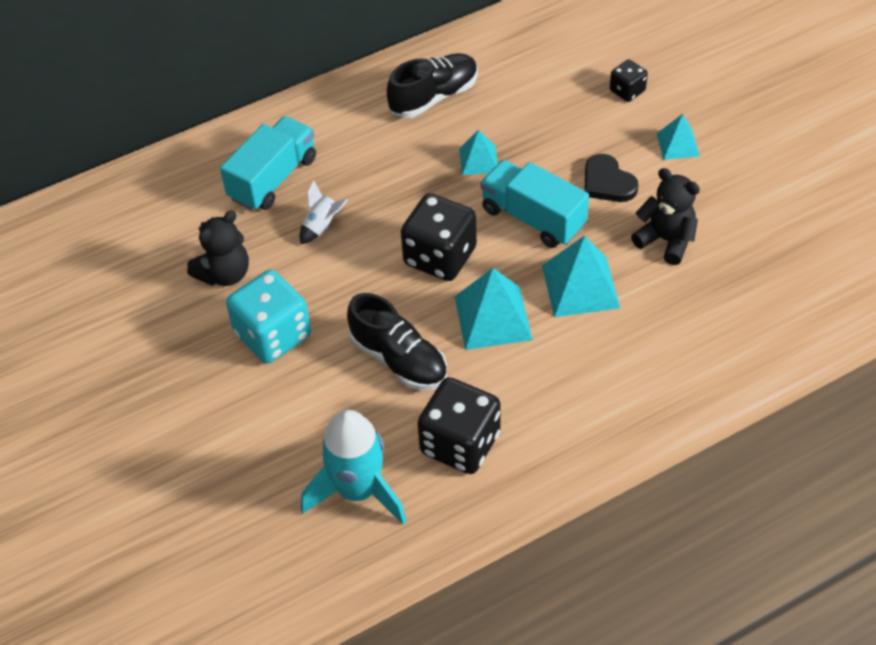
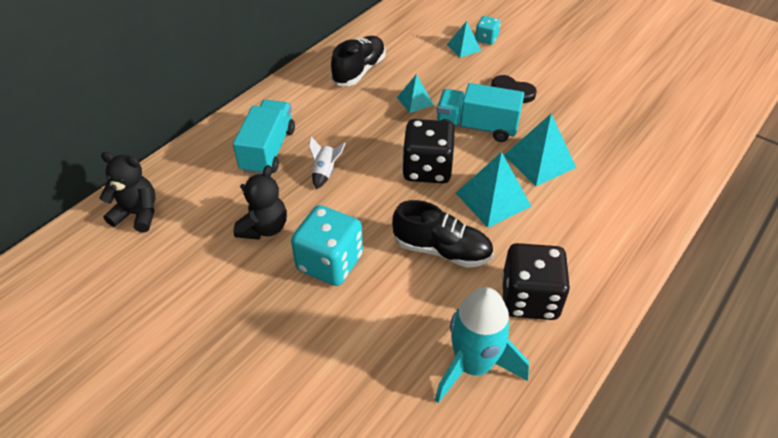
camera: 25 degrees left, 5 degrees down
black dice [610,59,648,102] -> turquoise dice [475,16,500,45]
black teddy bear [631,168,700,265] -> black teddy bear moved to [99,152,155,232]
turquoise pyramid [657,114,700,160] -> turquoise pyramid moved to [447,21,481,58]

